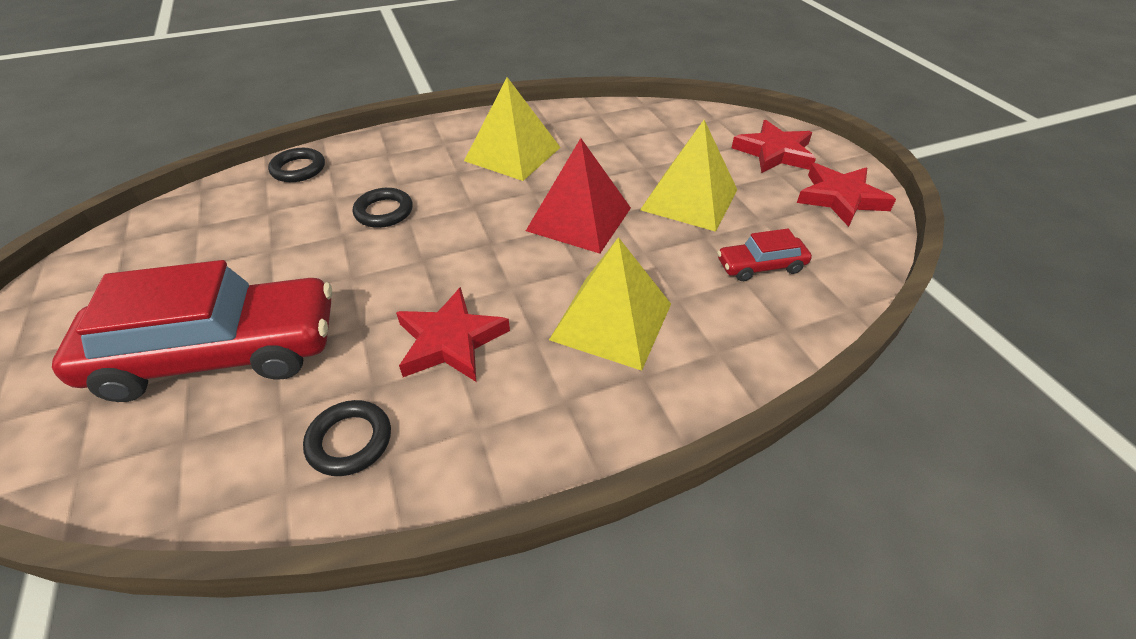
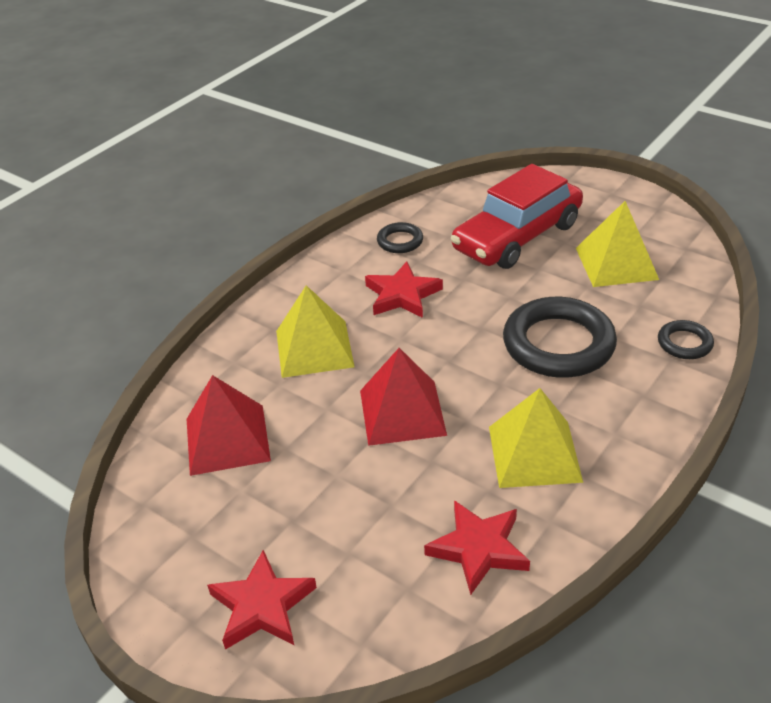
camera: 150 degrees right, 5 degrees down
black ring [353,188,413,228] -> black ring [503,297,617,378], size x2.07
yellow pyramid [640,120,737,232] -> yellow pyramid moved to [576,201,659,287]
red car [717,229,812,281] -> red pyramid [187,375,271,476]
red star [797,163,896,227] -> red star moved to [424,500,530,595]

